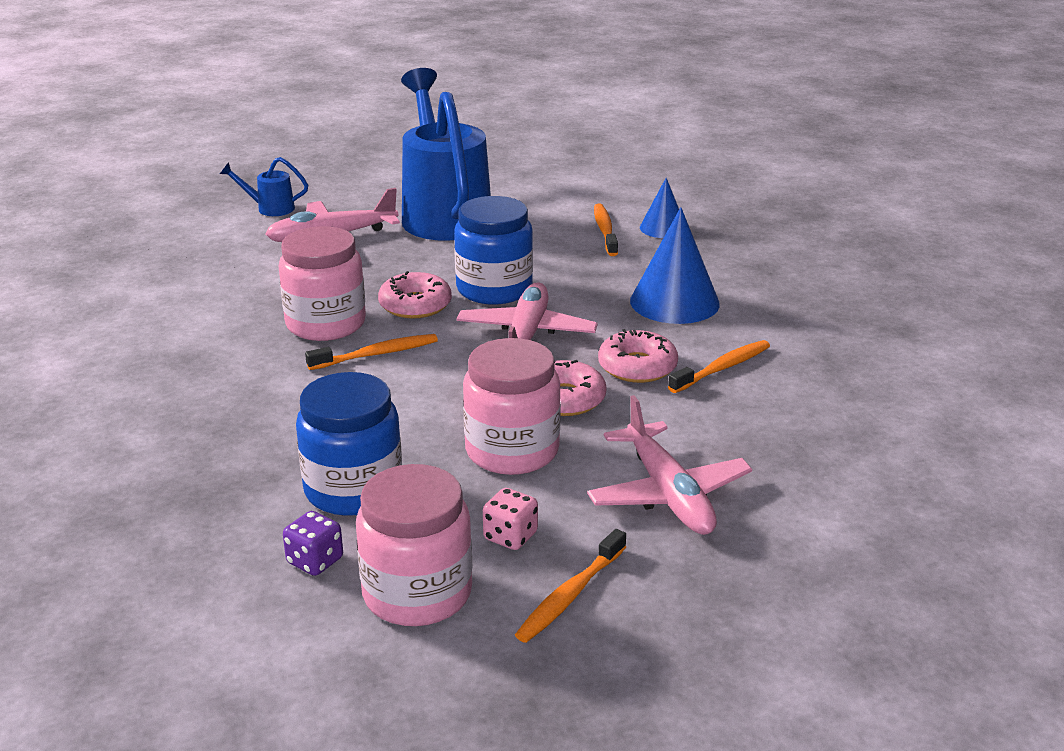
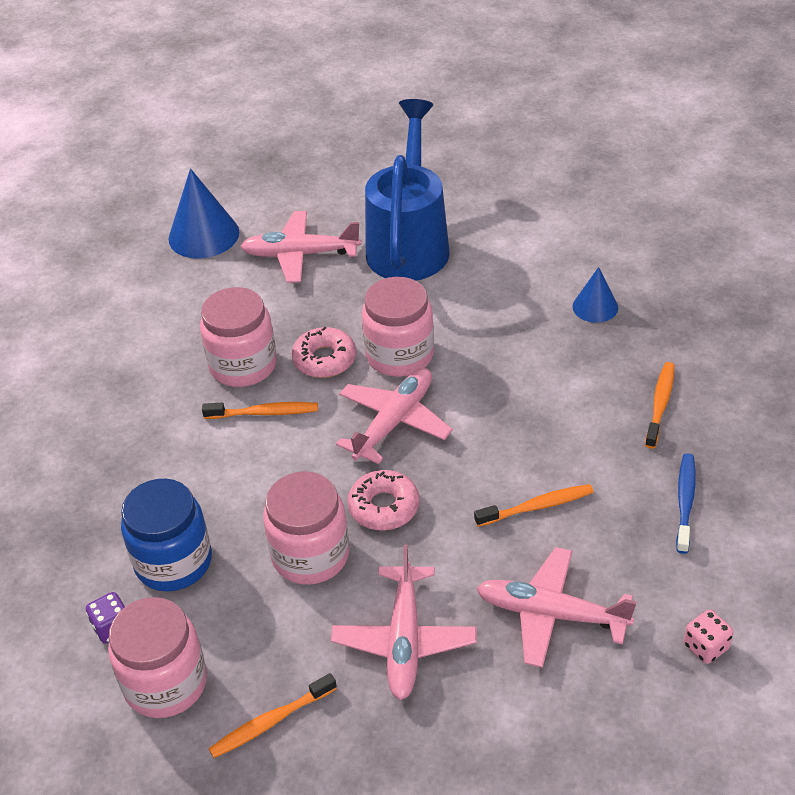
camera: 25 degrees right, 15 degrees up
blue watering can [220,157,308,216] -> none
blue jar [454,196,533,305] -> pink jar [362,277,434,377]
pink dice [483,488,538,550] -> pink dice moved to [684,610,734,664]
orange toothbrush [594,204,618,256] -> orange toothbrush moved to [645,362,675,449]
pink donut [598,329,678,383] -> none
blue cone [630,207,720,324] -> blue cone moved to [169,168,239,259]
none -> pink plane [476,547,637,668]
none -> blue toothbrush [676,453,696,554]

